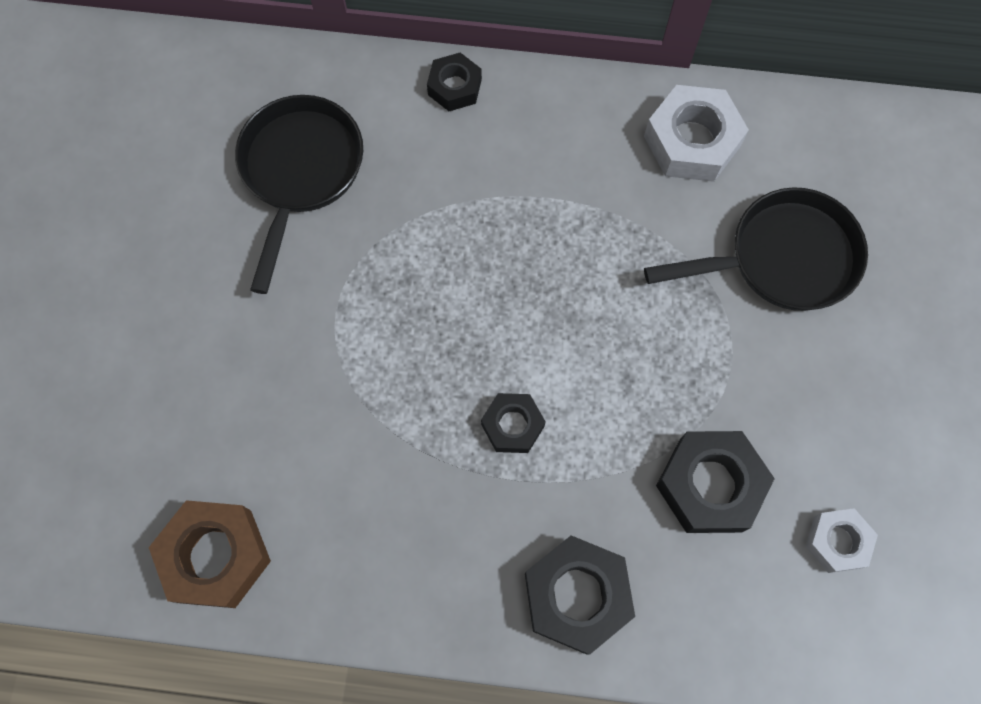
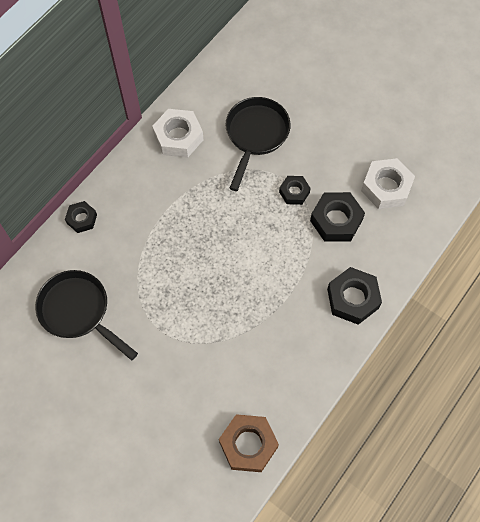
camera: 60 degrees left, 5 degrees down
black nut [481,393,546,453] -> black nut moved to [279,176,311,205]
white nut [805,508,878,573] -> white nut [361,158,415,209], size x1.68

